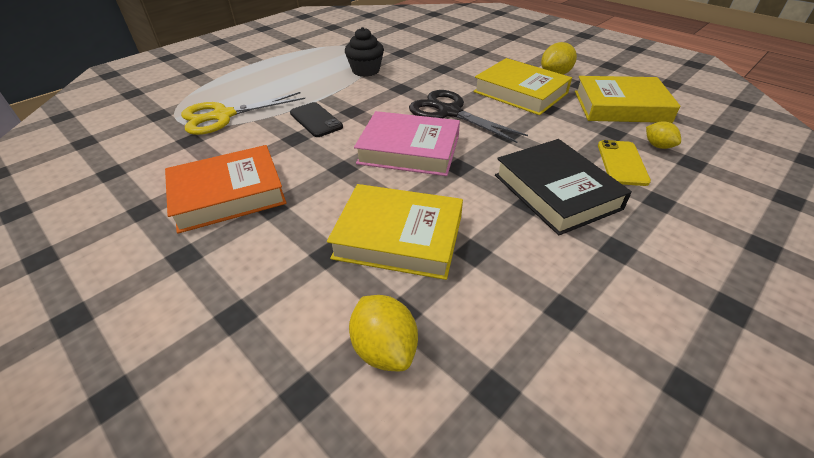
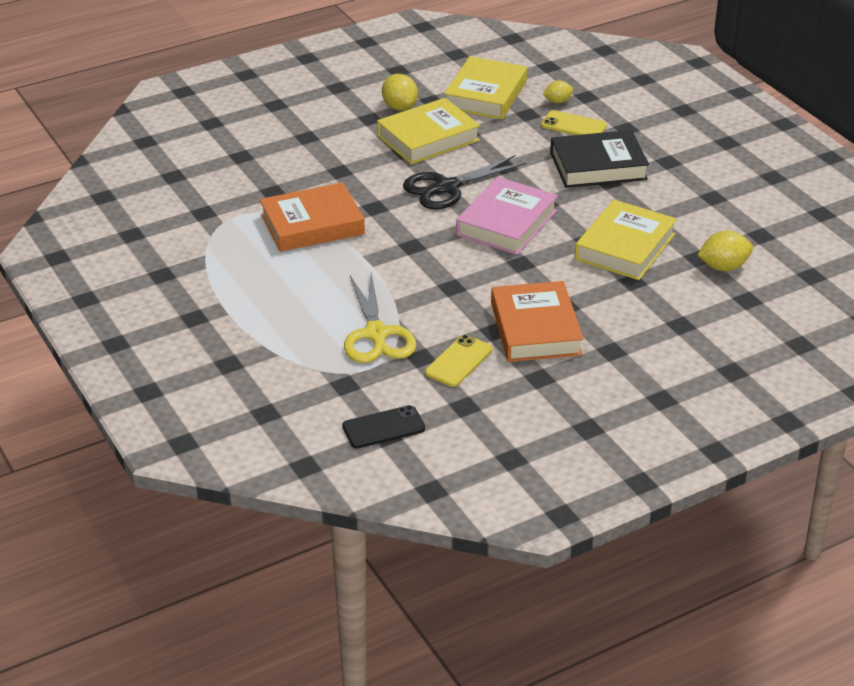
camera: 75 degrees left, 5 degrees down
black phone [290,102,343,137] -> black phone moved to [342,405,425,448]
black cupcake [345,27,384,77] -> orange book [260,182,365,252]
none -> yellow phone [425,335,492,387]

